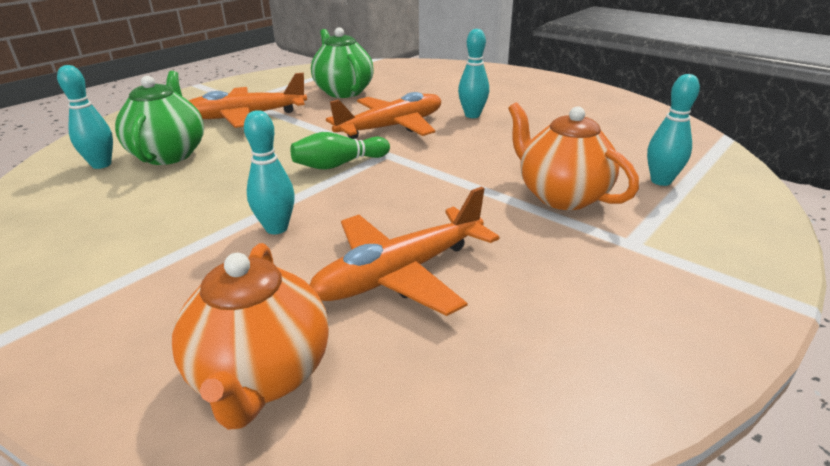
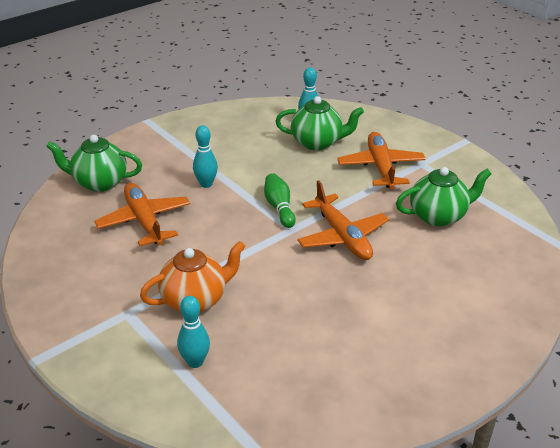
camera: 100 degrees right, 5 degrees up
orange teapot [172,243,329,430] -> green teapot [46,135,142,192]
turquoise bowling pin [458,29,489,118] -> none

